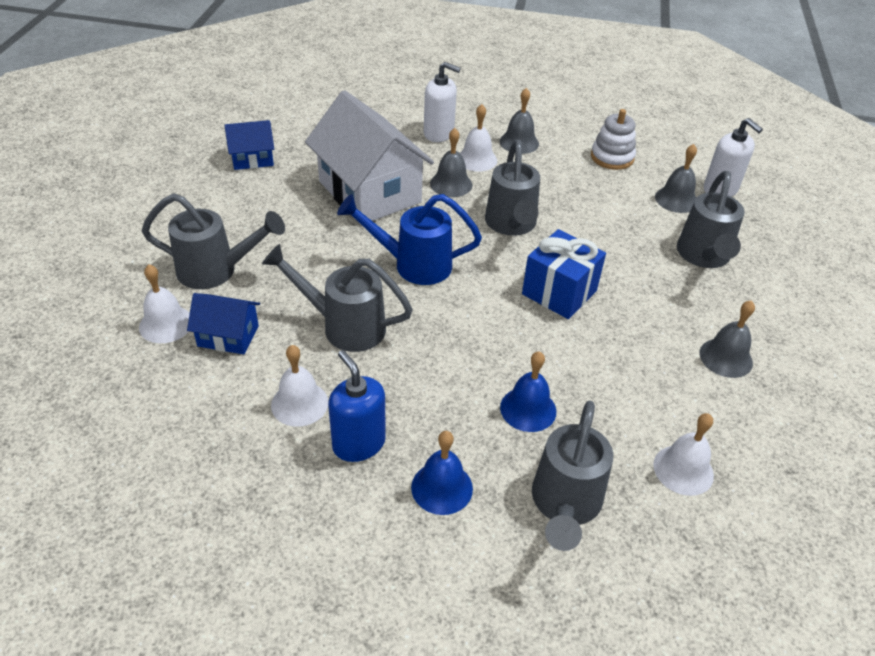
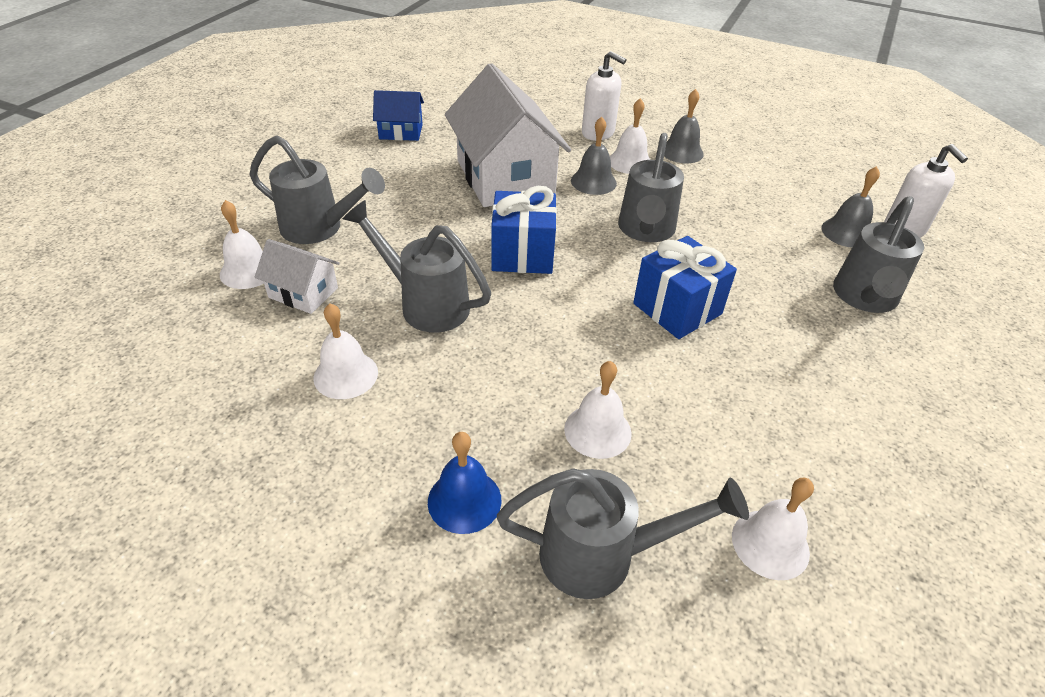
camera: 15 degrees right, 0 degrees up
blue house [187,293,260,354] -> white house [255,239,340,314]
blue soap dispenser [328,350,386,462] -> none
blue watering can [337,194,482,285] -> blue gift [491,186,557,274]
blue bell [500,351,556,432] -> white bell [564,361,632,459]
grey watering can [532,401,613,551] -> grey watering can turned 120 degrees counterclockwise [497,468,749,599]
white stacking toy [591,109,636,170] -> none
grey bell [699,300,755,378] -> none

